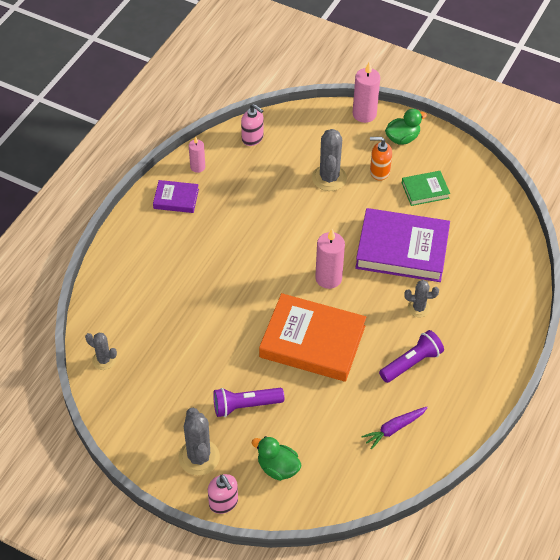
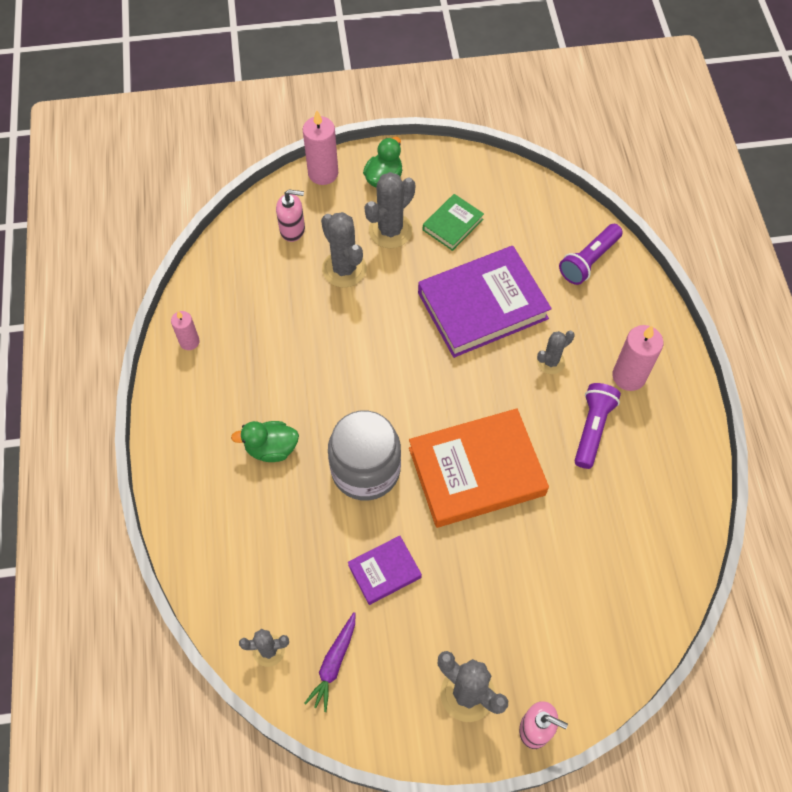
camera: 35 degrees left, 10 degrees up
purple book [153,180,199,213] -> purple book moved to [348,535,422,605]
purple flashlight [213,388,284,417] -> purple flashlight moved to [559,224,623,285]
pink soap dispenser [241,104,264,146] -> pink soap dispenser moved to [276,190,305,242]
green duck [252,436,302,481] -> green duck moved to [231,421,299,462]
pink candle [315,229,345,289] -> pink candle moved to [612,325,663,391]
purple carrot [361,407,428,450] -> purple carrot moved to [304,612,355,712]
orange soap dispenser [370,137,392,181] -> grey cactus [365,172,415,248]
none -> grey jar [328,410,401,501]

